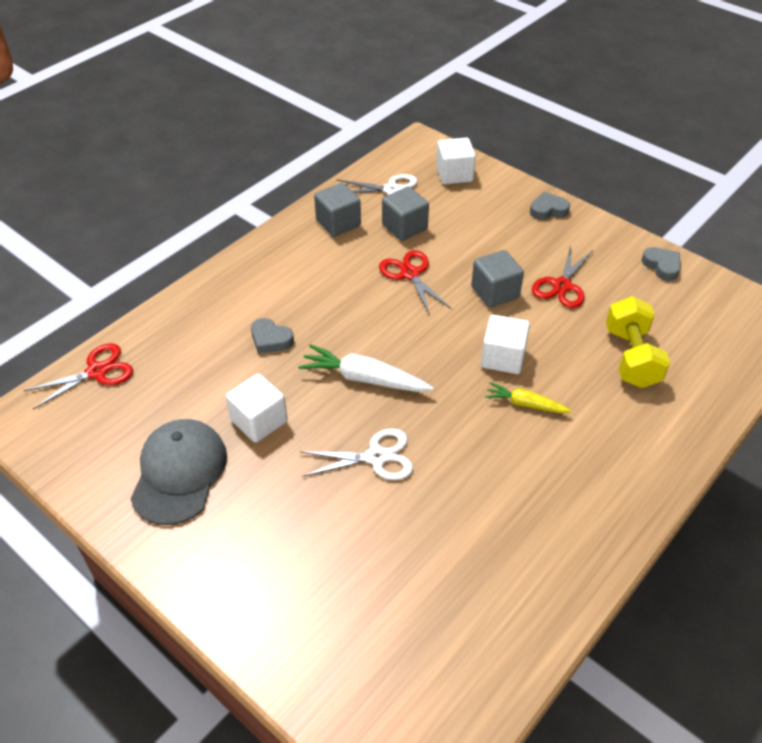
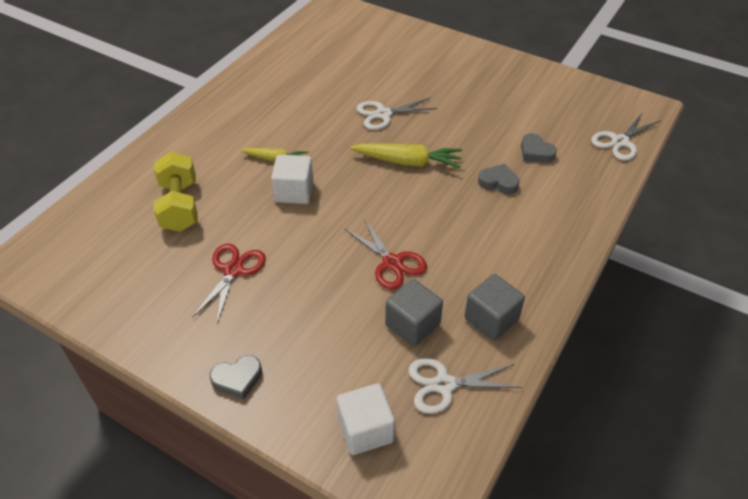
camera: 170 degrees right, 0 degrees up
red scissors [24,343,133,409] -> white scissors [591,112,661,161]
grey cap [131,419,227,525] -> none
white cube [226,374,287,443] -> none
white carrot [298,344,434,392] -> yellow carrot [350,143,462,168]
grey cube [471,250,524,308] -> none
grey heart [642,247,681,281] -> grey heart moved to [521,133,557,163]

